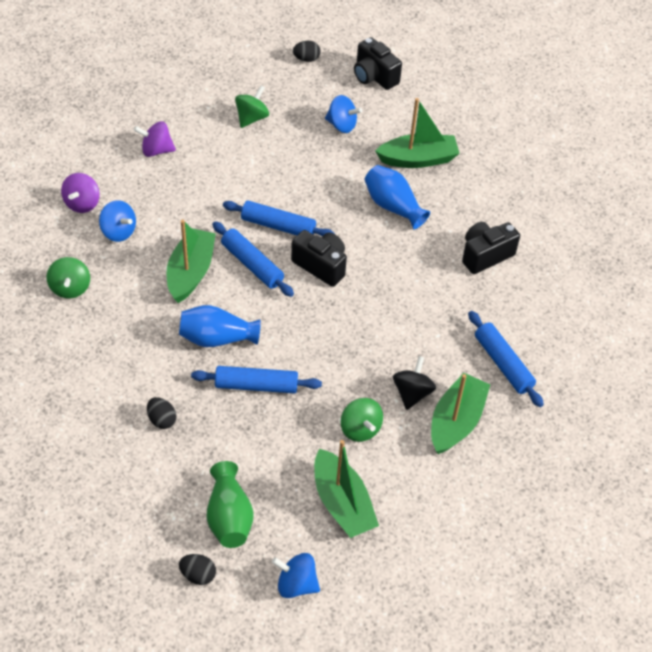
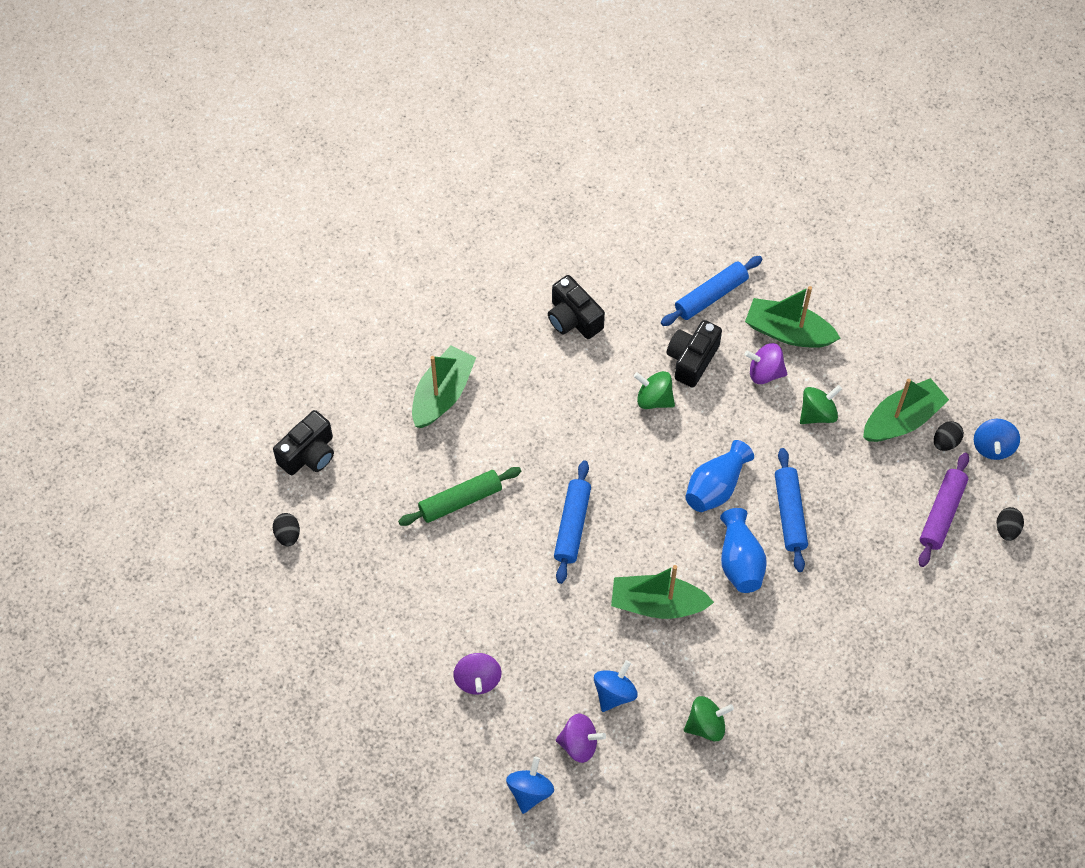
camera: 95 degrees left, 10 degrees up
black egg [147,397,176,429] -> black egg moved to [934,421,964,451]
green vase [206,461,253,548] -> purple rolling pin [918,453,969,567]
blue rolling pin [212,221,294,297] -> none
green spinning top [235,85,269,128] -> green spinning top moved to [634,371,675,409]
black camera [291,230,347,287] -> black camera moved to [667,320,722,388]
blue spinning top [325,95,362,133] -> blue spinning top moved to [506,757,554,814]
blue vase [364,165,430,229] -> blue vase moved to [685,440,754,512]
green boat [375,98,460,168] -> green boat turned 45 degrees clockwise [412,345,476,428]
black spinning top [393,356,436,410] -> purple spinning top [745,343,787,384]
none -> green rolling pin [398,467,521,526]

